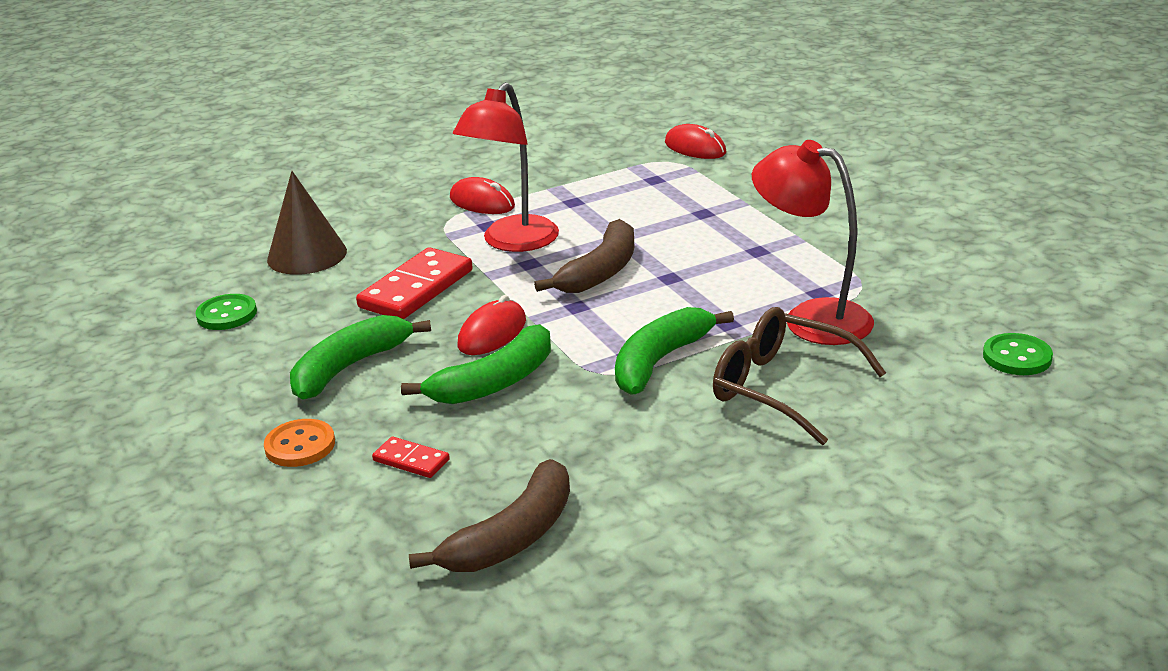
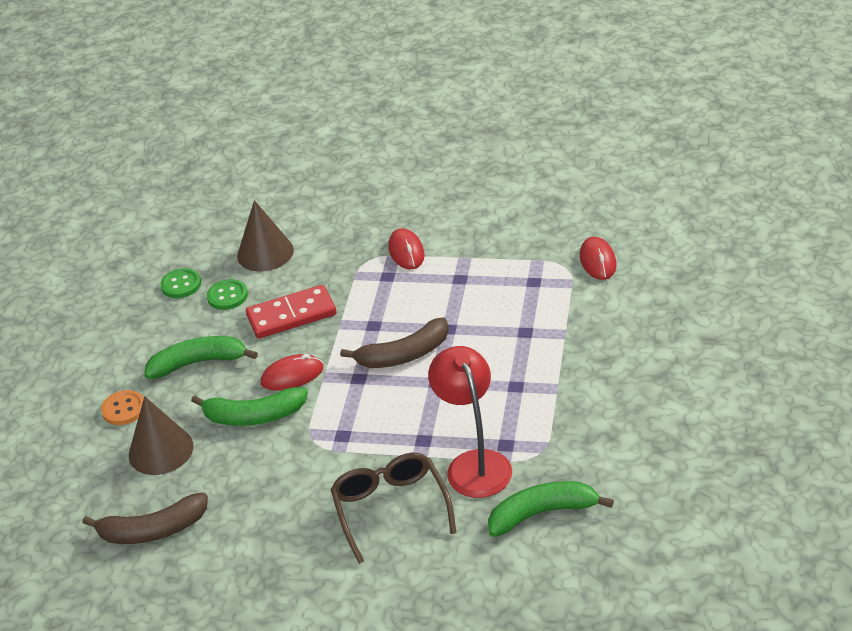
camera: 40 degrees right, 10 degrees up
red domino [372,437,450,478] -> brown cone [129,396,193,475]
red lamp [453,82,559,252] -> none
green banana [615,307,734,395] -> green banana moved to [488,481,614,537]
green button [983,333,1053,375] -> green button moved to [207,279,248,310]

